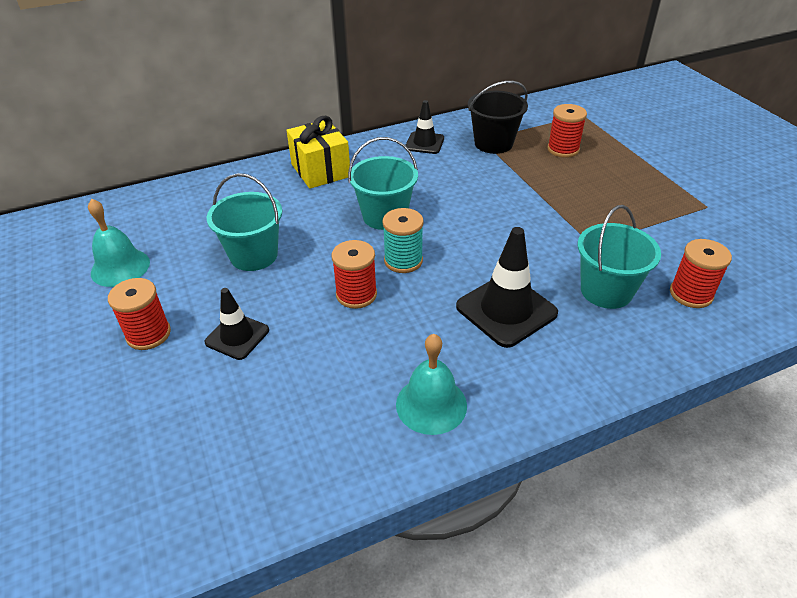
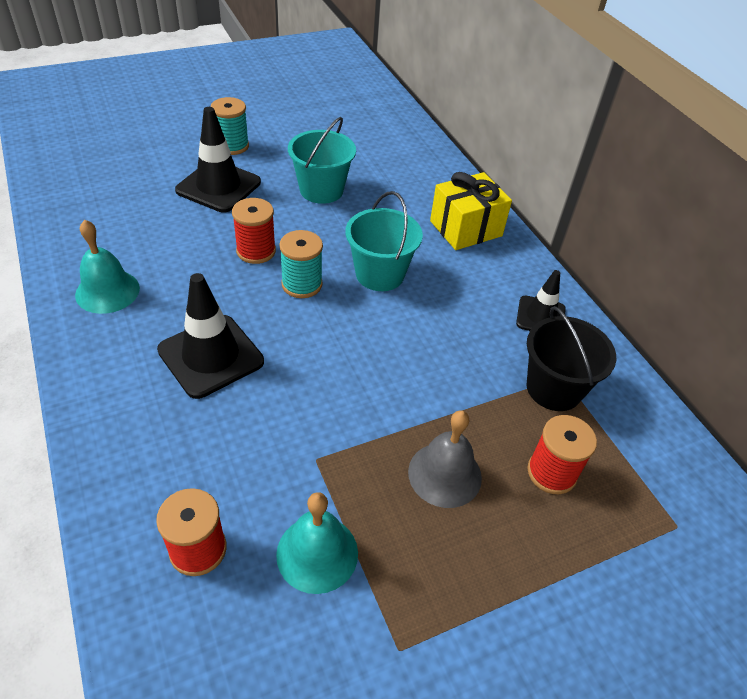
camera: 85 degrees right, 5 degrees up
turquoise bell [88,199,150,287] -> turquoise bell moved to [276,492,358,594]
red spool [108,278,171,350] -> turquoise spool [211,97,249,155]
black traffic cone [205,288,269,360] -> black traffic cone [175,107,261,213], size x1.63
turquoise bucket [578,205,661,309] -> none
none -> grey bell [408,410,482,508]

